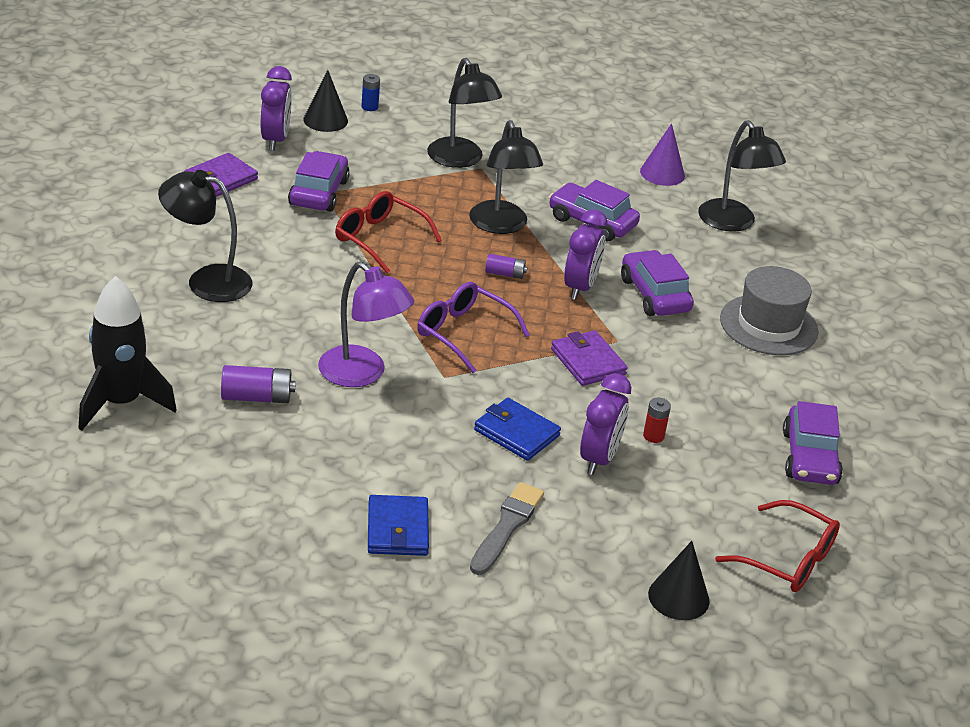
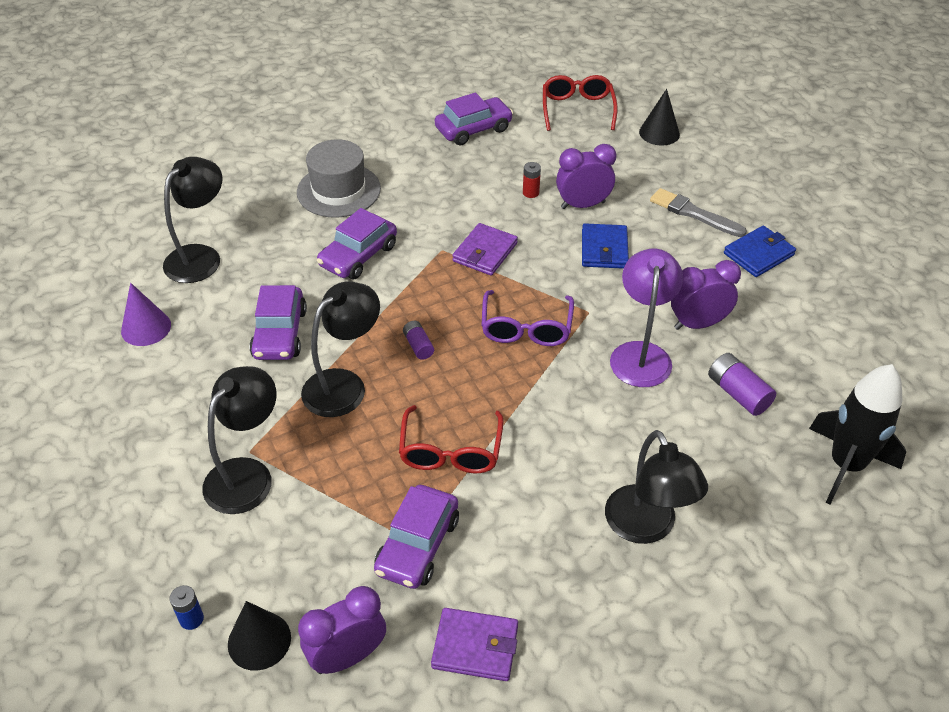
camera: 120 degrees left, 10 degrees up
purple car [288,151,350,212] -> purple car turned 45 degrees counterclockwise [374,485,459,589]
grey brush [470,482,544,575] -> grey brush turned 45 degrees clockwise [650,188,747,237]
purple clock [564,209,608,300] -> purple clock moved to [671,260,741,330]

